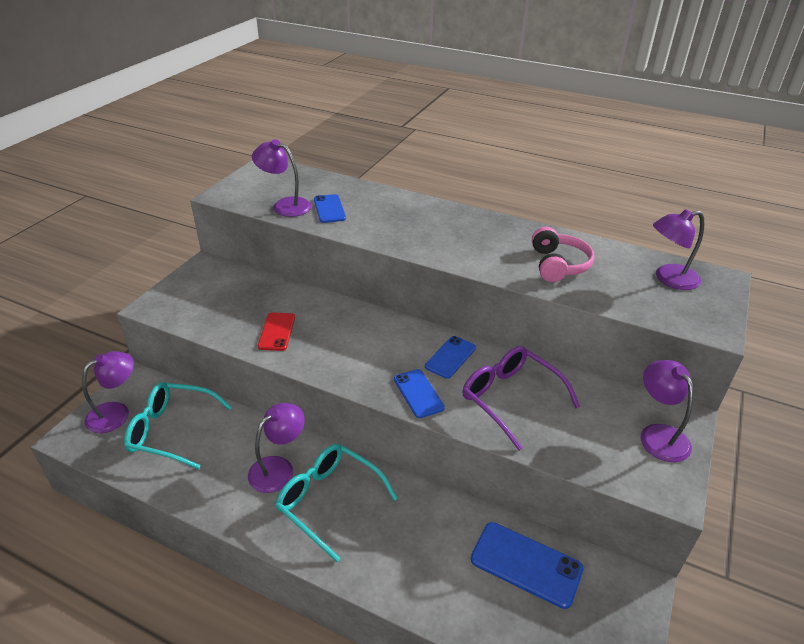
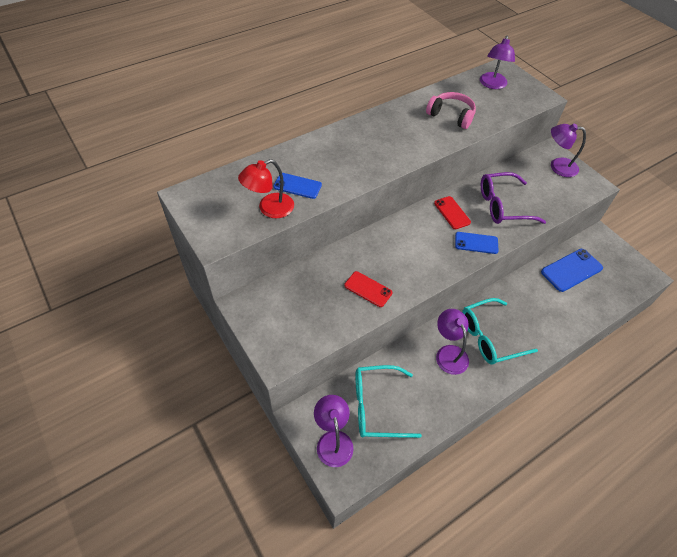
camera: 60 degrees left, 15 degrees up
turquoise glasses [124,382,232,469] -> turquoise glasses turned 45 degrees clockwise [355,365,422,438]
purple lamp [252,139,311,217] -> red lamp [238,159,294,218]
blue phone [425,336,476,379] -> red phone [434,196,471,229]

